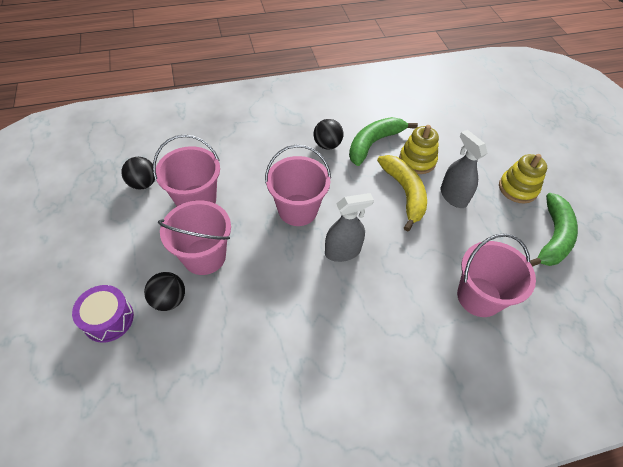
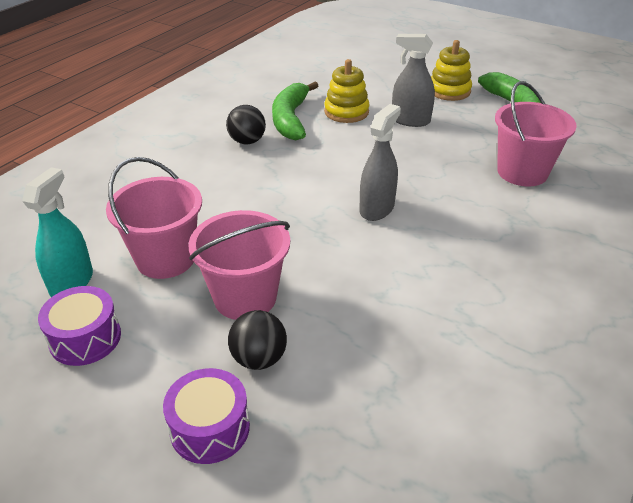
camera: 40 degrees left, 15 degrees down
black ball [121,157,155,190] -> turquoise spray bottle [22,167,93,297]
pink bucket [265,145,331,226] -> none
yellow banana [377,155,427,232] -> none
none -> purple drum [38,286,121,366]

